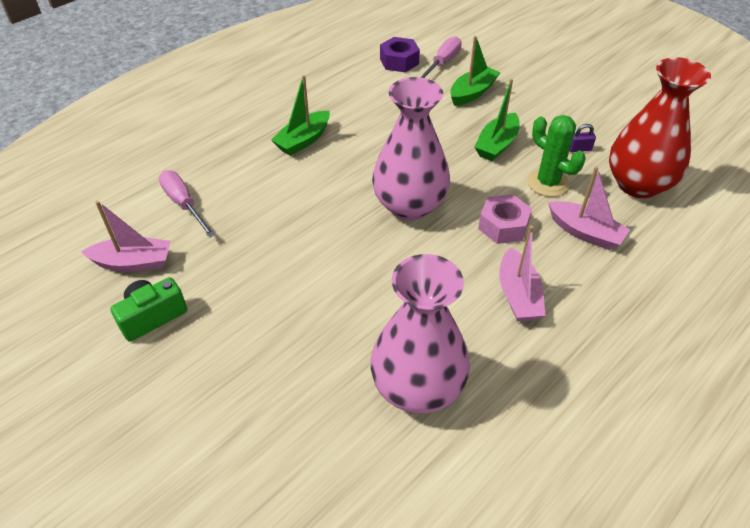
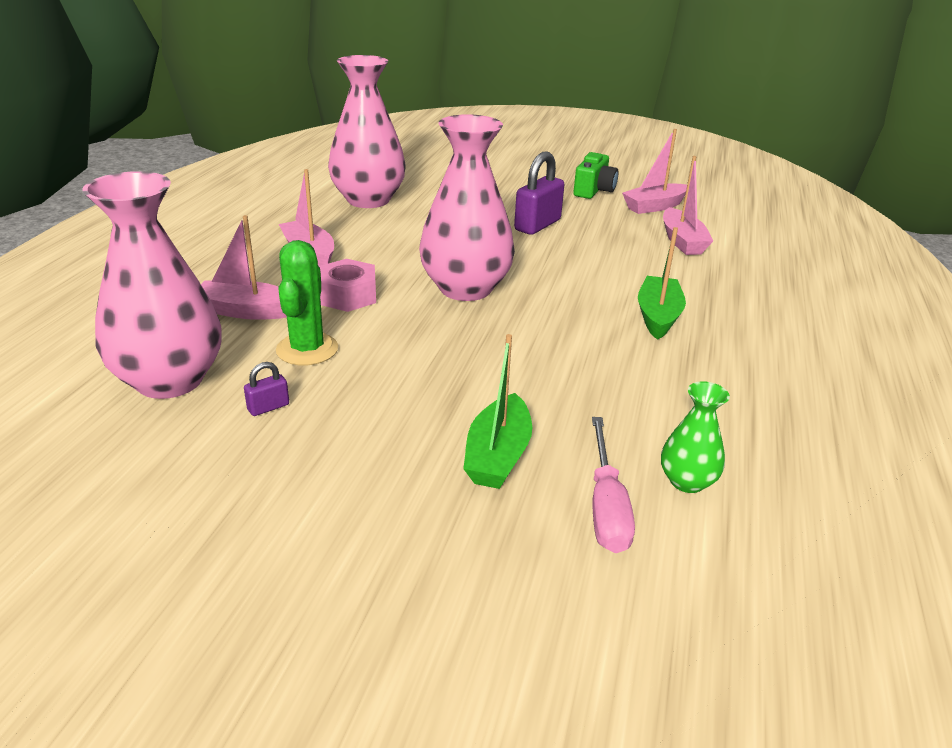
camera: 150 degrees right, 15 degrees down
pink screwdriver [159,170,215,238] -> pink boat [663,156,713,255]
purple nut [380,37,420,73] -> green vase [661,381,730,493]
green boat [475,79,519,161] -> none
green cactus [527,115,586,197] -> green cactus turned 75 degrees clockwise [276,240,338,366]
red vase [609,57,711,198] -> pink vase [82,171,221,399]
none -> purple padlock [514,151,564,235]

